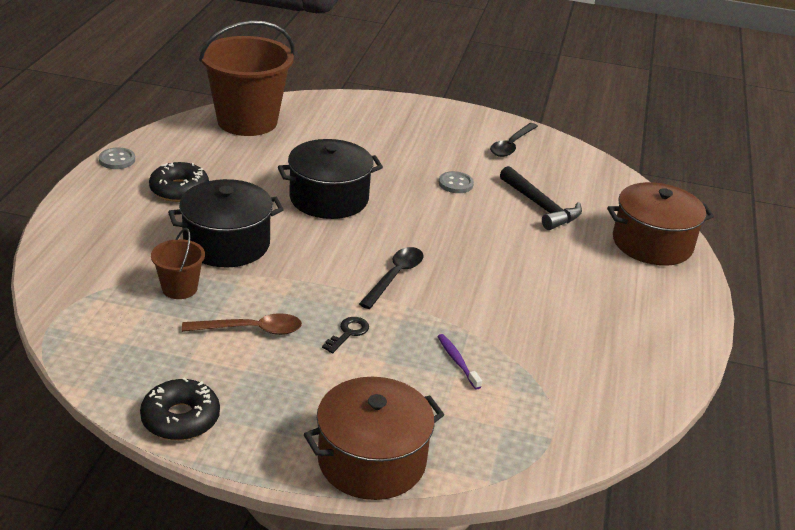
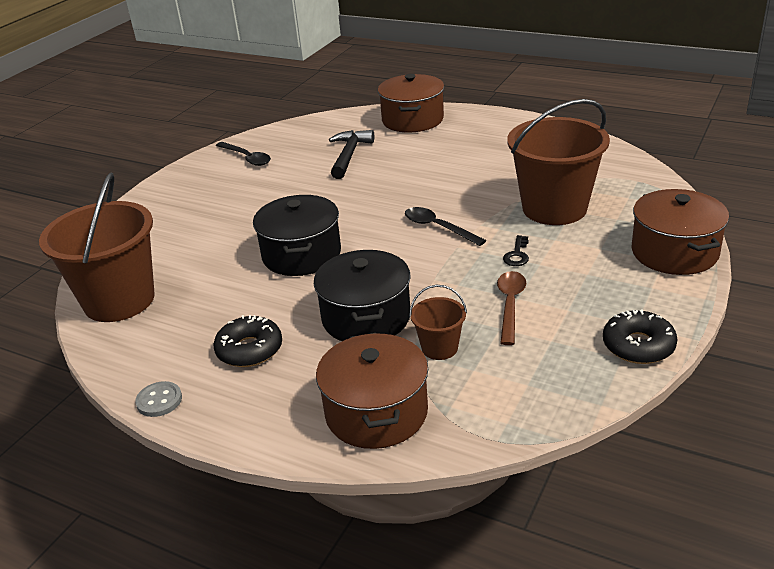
camera: 70 degrees left, 0 degrees up
black key [322,317,369,353] -> black key turned 120 degrees counterclockwise [503,235,529,266]
purple toothbrush [437,334,482,389] -> brown bucket [507,99,610,225]
grey button [439,171,474,193] -> none
black hammer [500,166,582,230] -> black hammer turned 60 degrees counterclockwise [329,130,374,179]
none -> brown pot [316,333,428,449]

